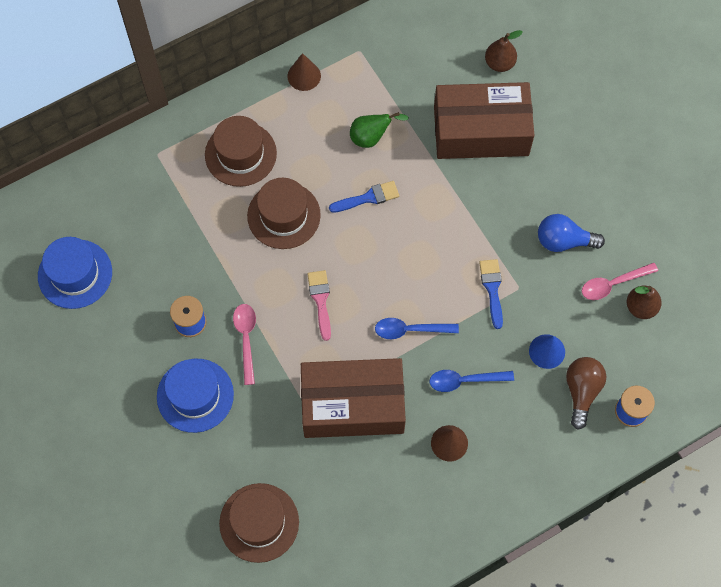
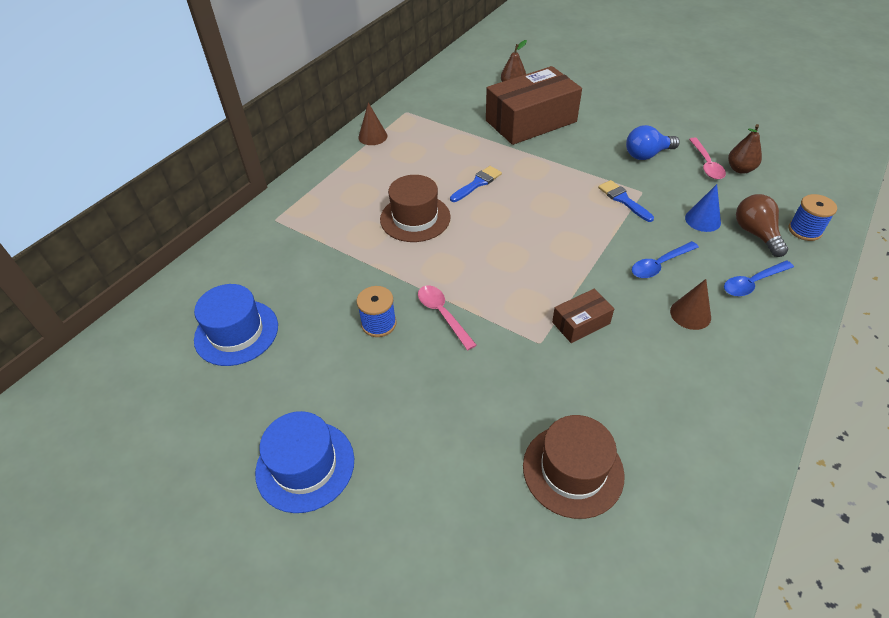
camera: 25 degrees left, 20 degrees down
blue hat [157,359,234,433] -> blue hat moved to [255,411,354,513]
brown hat [205,116,277,187] -> none
brown box [301,358,406,438] -> brown box [552,289,614,343], size x0.46
pink brush [307,270,331,341] -> none
green pear [350,112,409,148] -> none
blue spoon [375,318,459,339] -> blue spoon moved to [724,260,794,296]
pink spoon [582,263,658,300] -> pink spoon turned 45 degrees counterclockwise [689,138,726,179]

